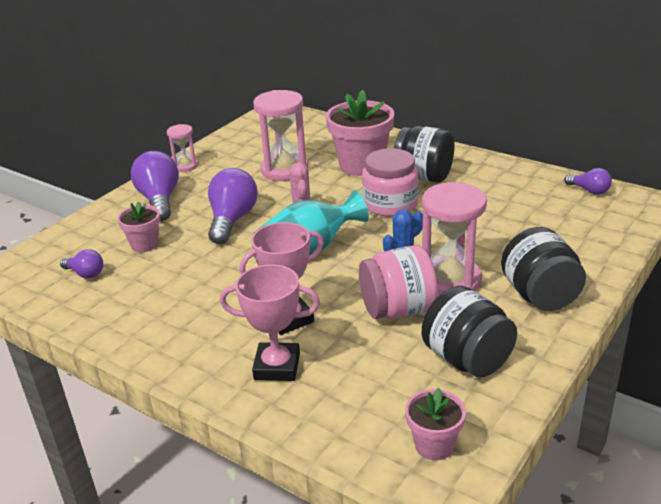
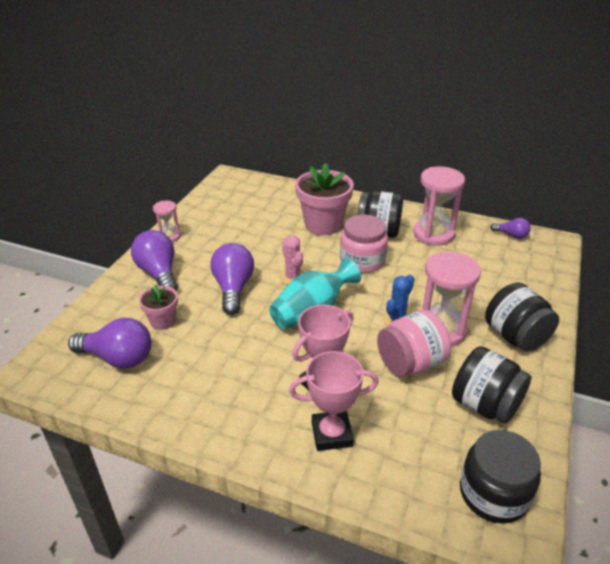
camera: 15 degrees left, 5 degrees up
purple light bulb [60,249,103,278] -> purple light bulb [68,318,152,369], size x1.86
pink hourglass [253,90,308,181] -> pink hourglass moved to [413,166,465,246]
pink flower pot [405,388,466,460] -> black jar [460,430,541,524]

